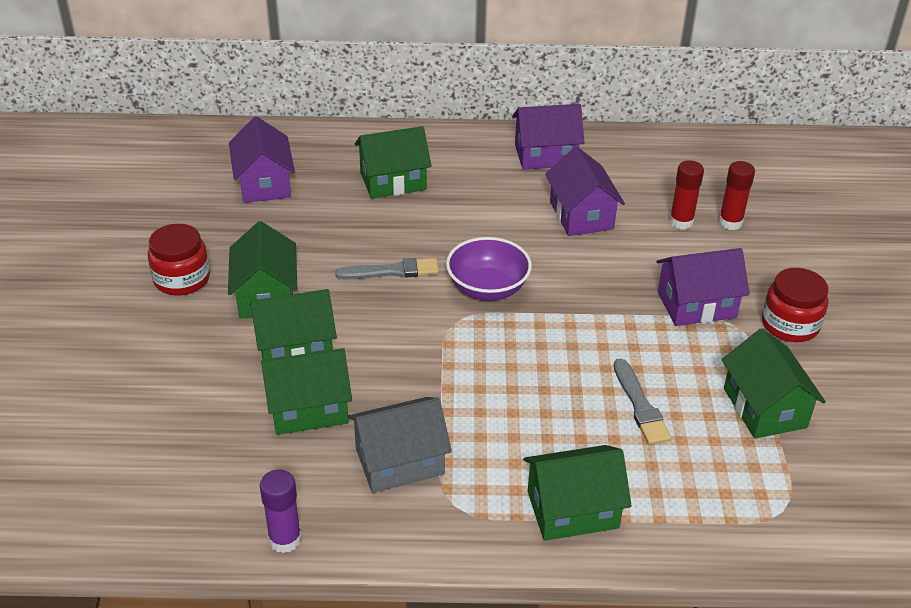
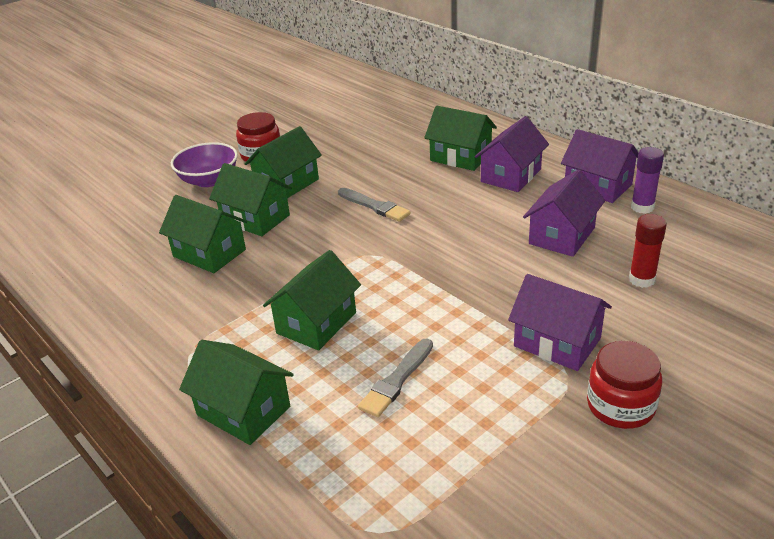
camera: 50 degrees right, 5 degrees down
purple house [229,116,295,203] -> purple house moved to [475,116,549,192]
purple glue stick [260,469,302,553] -> purple glue stick moved to [631,147,664,214]
grey house [348,397,452,493] -> none
purple bowl [446,237,532,301] -> purple bowl moved to [171,142,238,187]
red glue stick [718,161,755,230] -> none
green house [722,328,826,439] -> green house moved to [263,250,361,351]

